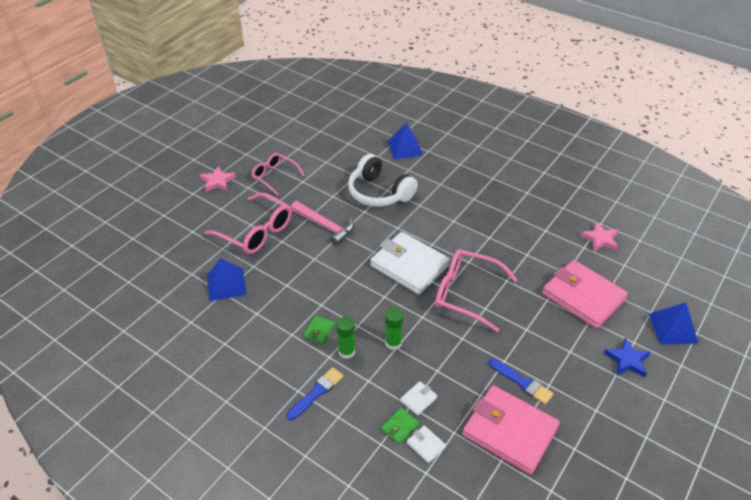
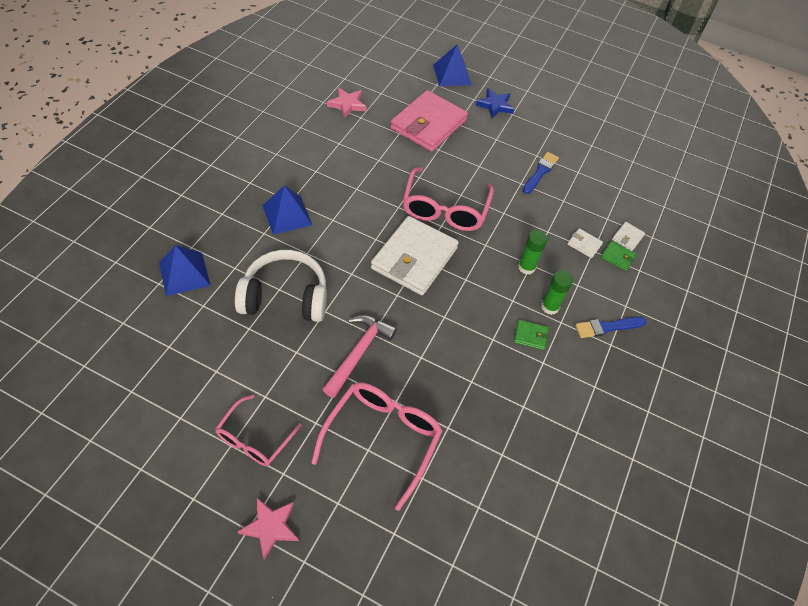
camera: 105 degrees left, 10 degrees up
blue pyramid [207,258,246,301] -> blue pyramid moved to [262,185,312,235]
blue brush [287,367,344,420] -> blue brush turned 45 degrees counterclockwise [575,317,647,338]
white headphones [348,154,418,207] -> white headphones turned 120 degrees counterclockwise [235,250,327,322]
pink wallet [462,385,560,475] -> none

